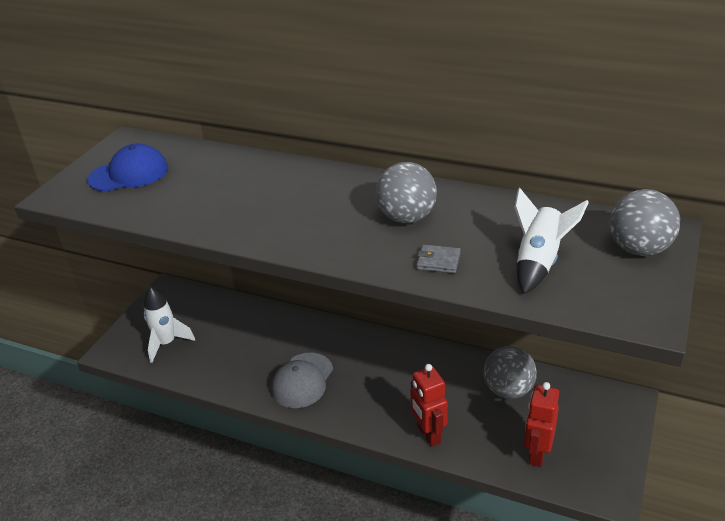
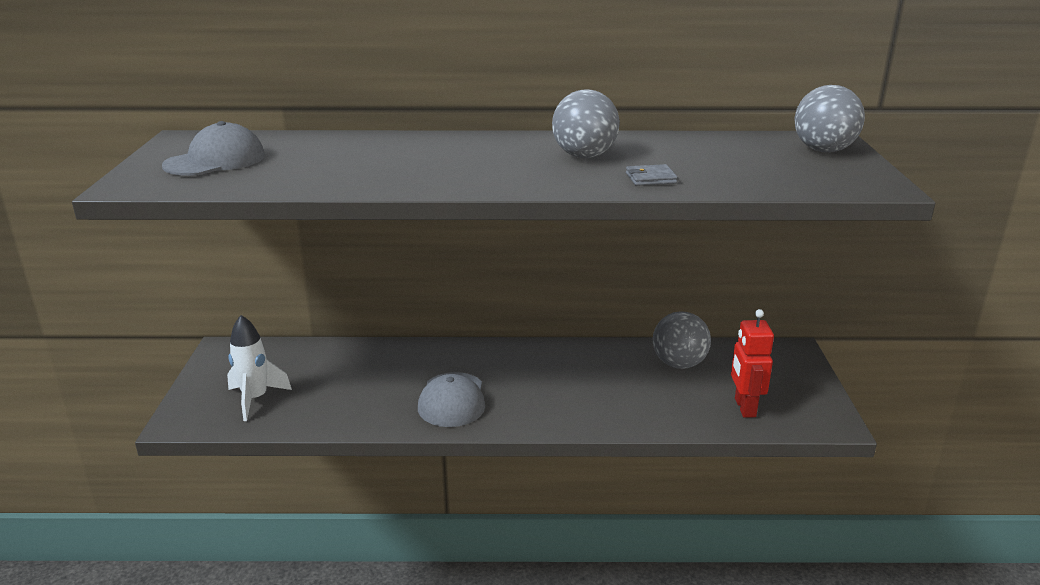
camera: 25 degrees left, 10 degrees down
blue cap [87,143,168,192] -> grey cap [162,121,265,176]
red robot [410,364,448,447] -> none
white rocket [514,187,589,294] -> none

